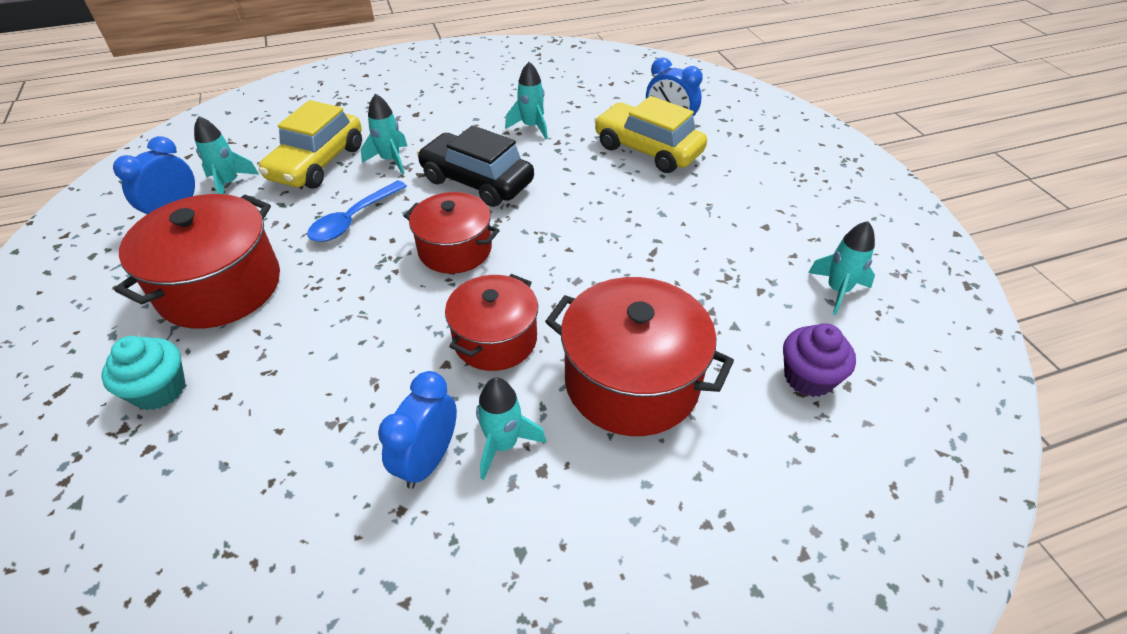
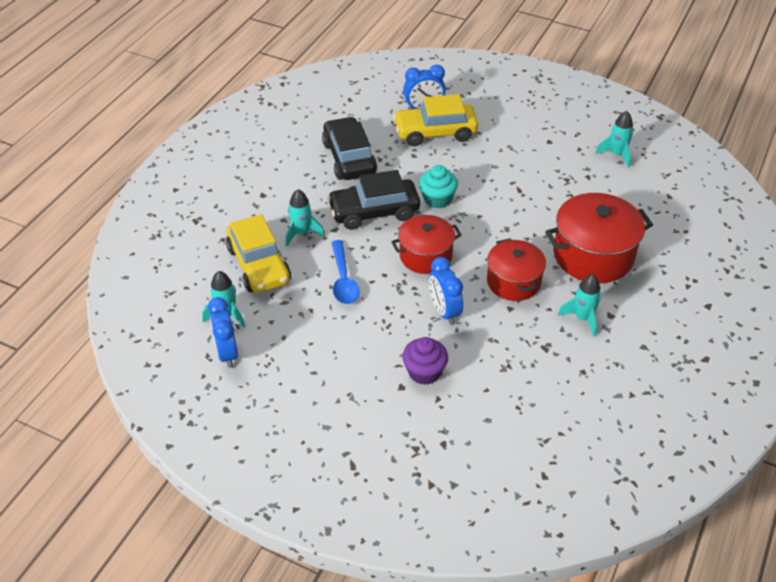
camera: 45 degrees left, 0 degrees up
turquoise cupcake [101,336,185,410] -> turquoise cupcake moved to [419,165,458,209]
red pot [114,194,280,329] -> none
blue clock [378,371,457,489] -> blue clock moved to [429,257,463,325]
turquoise rocket [505,62,548,139] -> black car [322,117,377,180]
purple cupcake [783,323,856,397] -> purple cupcake moved to [402,337,448,385]

